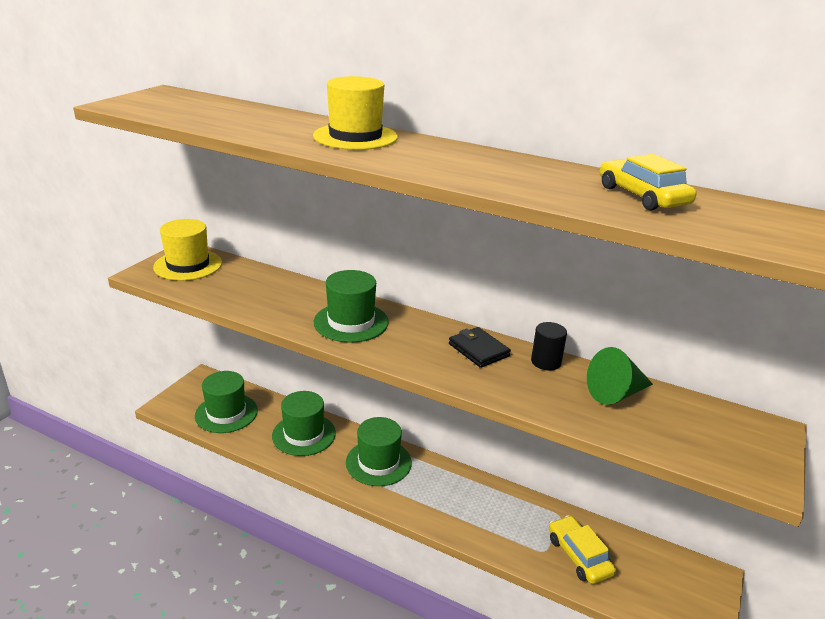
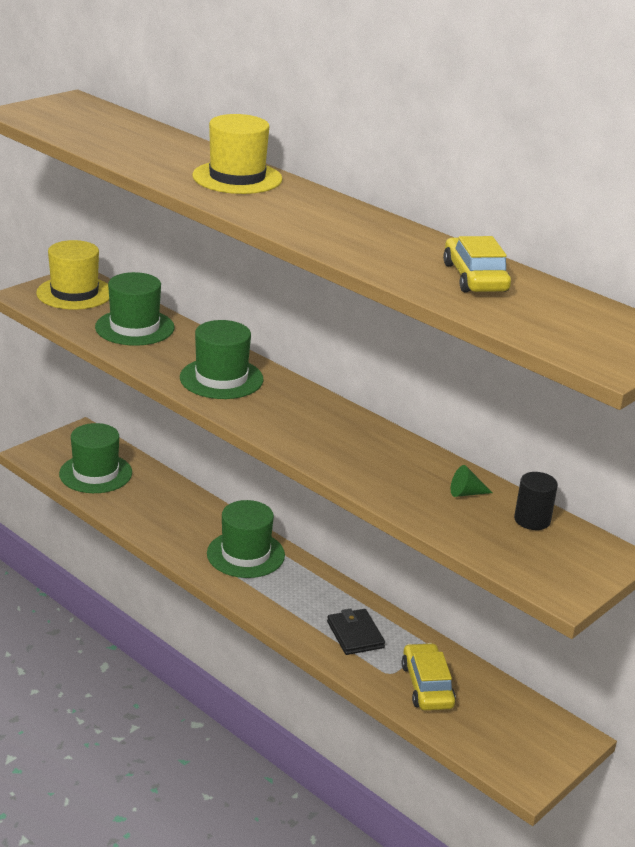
camera: 15 degrees right, 0 degrees up
green hat [272,391,336,456] -> green hat moved to [95,272,174,346]
black wallet [449,327,511,368] -> black wallet moved to [327,608,385,655]
black cylinder [531,322,567,370] -> black cylinder moved to [514,472,558,530]
green cone [587,347,653,405] -> green cone [451,465,492,497], size x0.53

